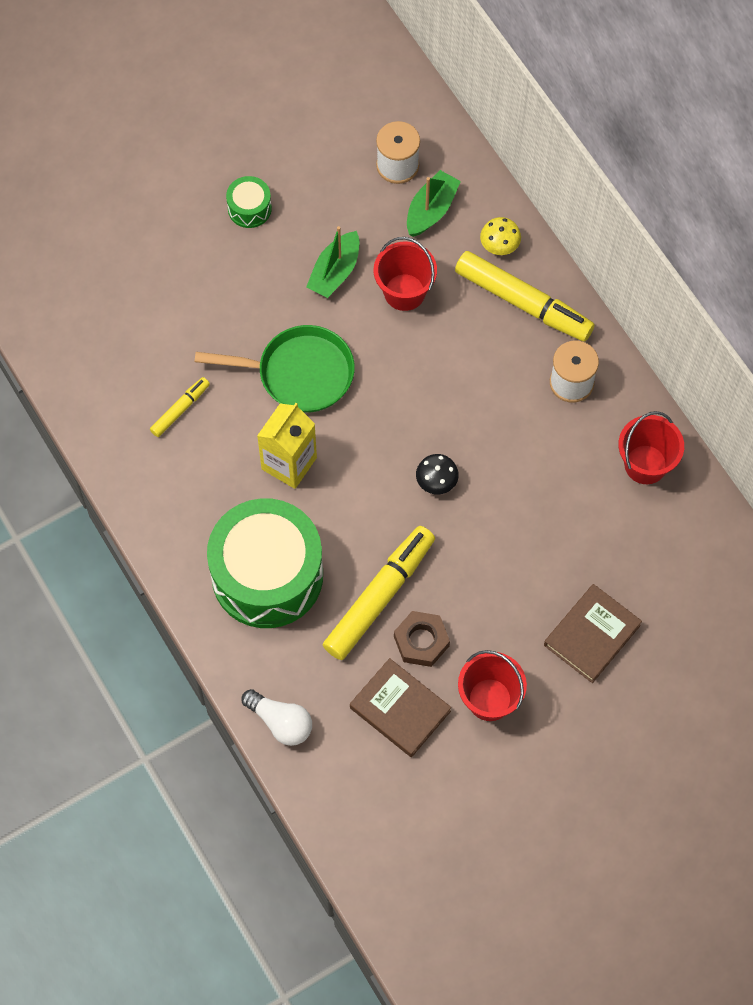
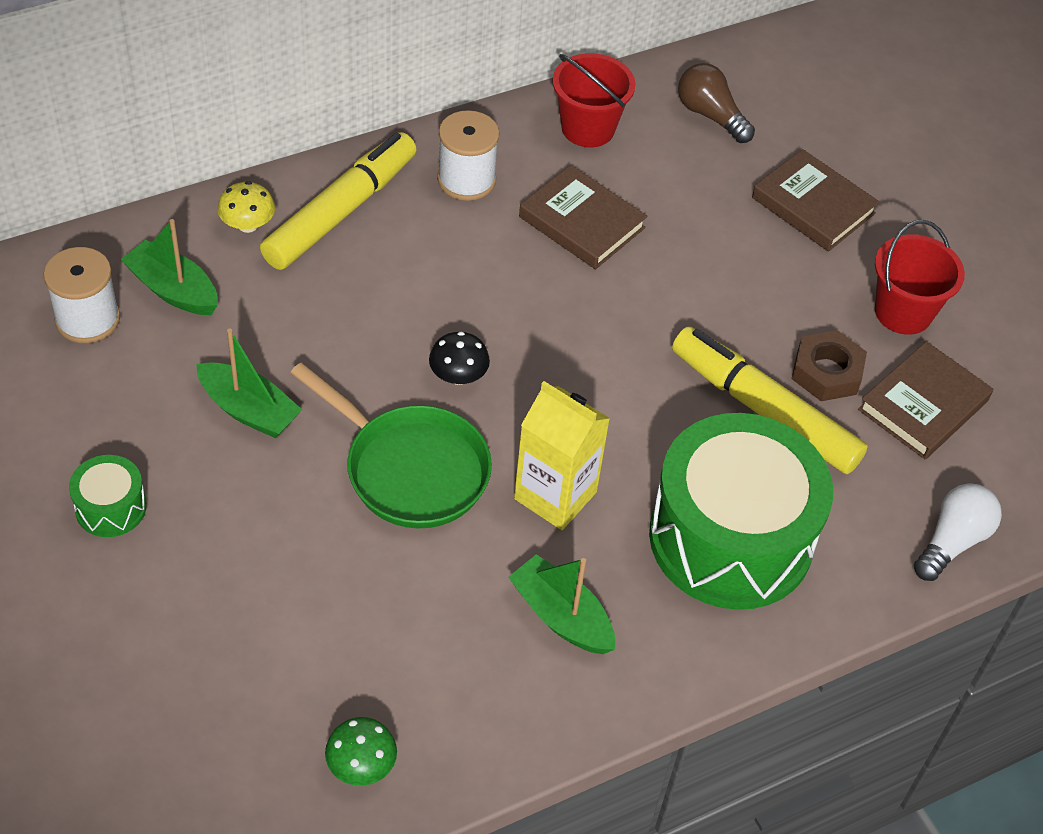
camera: 90 degrees left, 15 degrees down
yellow marker [150,377,210,437] -> none
green pan [195,325,355,412] -> green pan turned 120 degrees clockwise [290,363,492,528]
red bucket [374,237,437,311] -> none
black mushroom [416,454,459,494] -> black mushroom moved to [429,332,490,385]
none -> green mushroom [325,717,397,786]
none -> green boat [508,554,615,654]
none -> brown book [519,165,647,269]
none -> brown light bulb [678,63,755,143]

